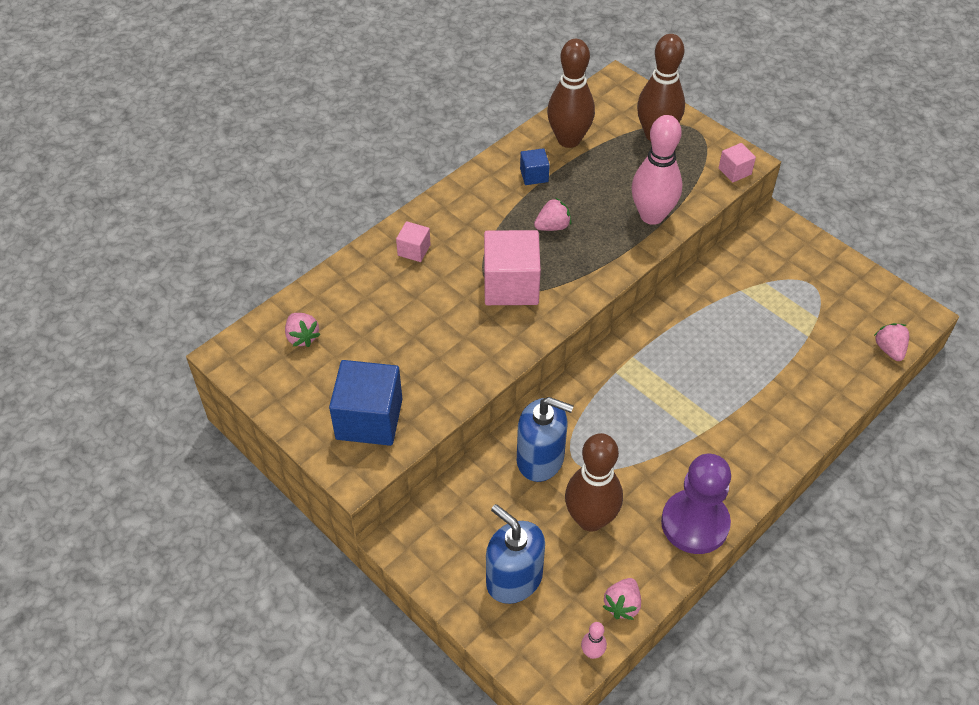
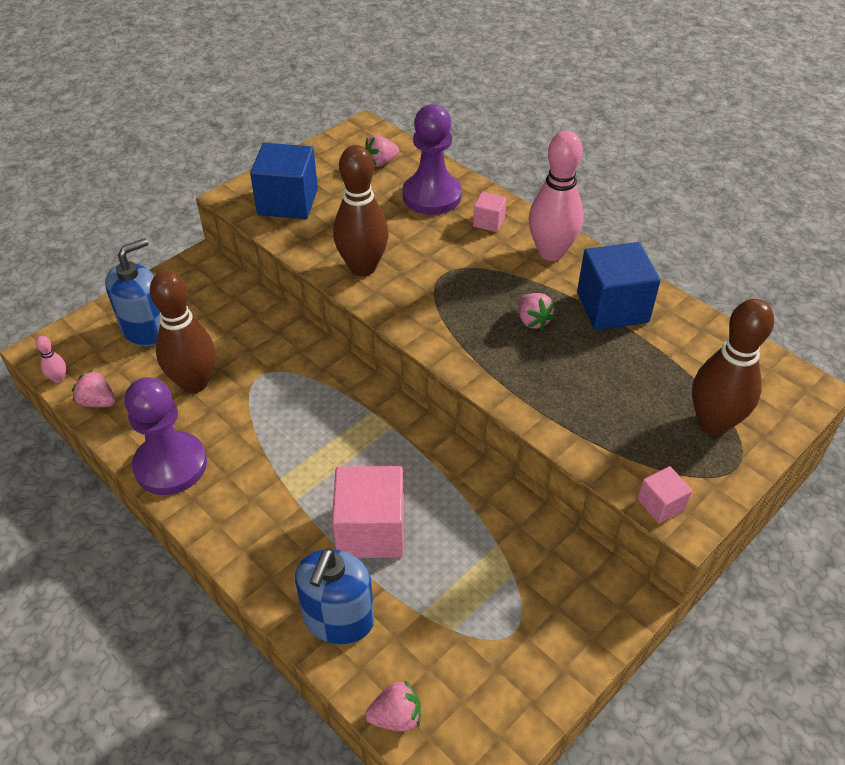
camera: 90 degrees right, 5 degrees down
pink cube [484,230,541,305] -> pink cube moved to [332,466,404,558]
blue soap dispenser [517,397,573,482] -> blue soap dispenser moved to [295,548,374,645]
blue cube [520,148,550,185] -> blue cube [577,242,661,330], size x2.03
brown bowling pin [547,39,595,148] -> brown bowling pin moved to [333,145,388,276]
pink bowling pin [631,115,682,225] -> pink bowling pin moved to [529,131,584,261]
none -> purple pawn [403,104,462,215]

